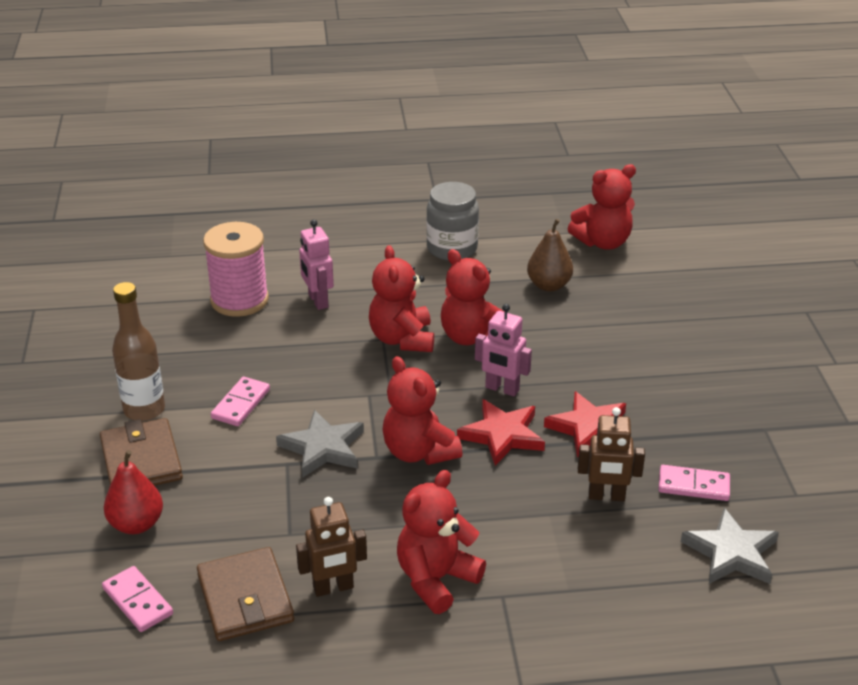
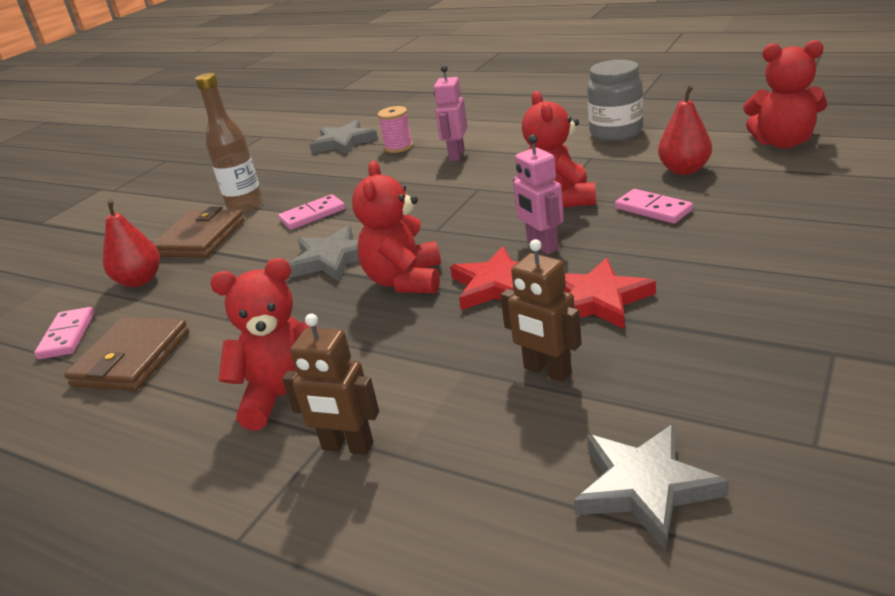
camera: 40 degrees right, 5 degrees down
pink spool [203,222,269,317] -> pink spool [378,106,413,153], size x0.55
brown robot [296,497,367,597] -> brown robot moved to [282,314,379,455]
red teddy bear [369,245,434,352] -> none
brown pear [527,219,573,292] -> red pear [658,85,712,175]
pink domino [658,465,730,501] -> pink domino moved to [615,189,693,224]
none -> grey star [309,120,378,155]

